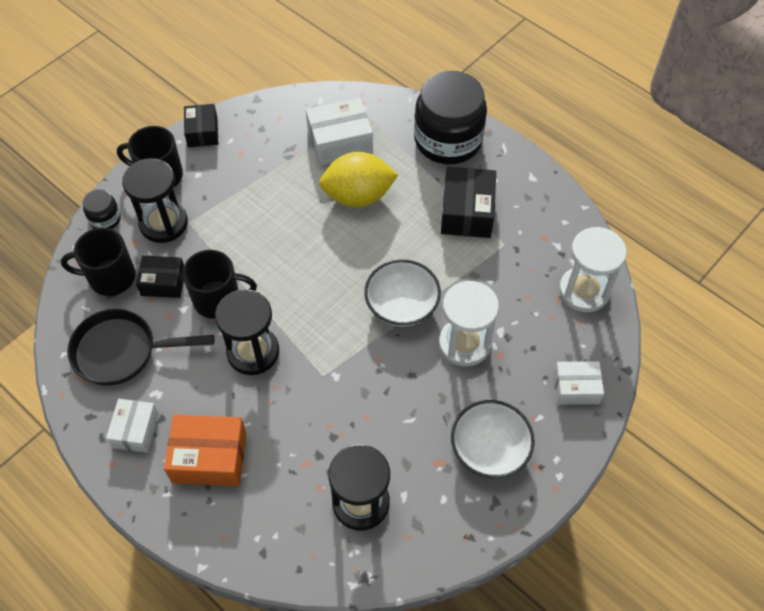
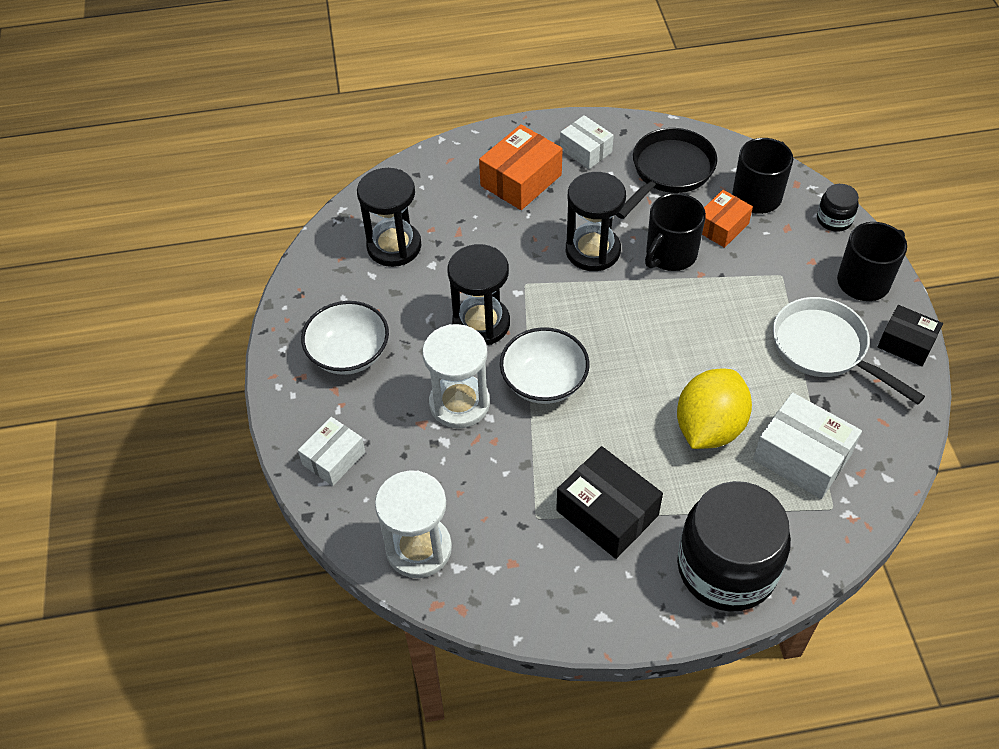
camera: 130 degrees right, 5 degrees down
black hourglass [122,158,188,243] -> black hourglass moved to [447,244,510,345]
black box [136,256,184,298] -> orange box [702,190,753,248]
white box [306,98,373,166] -> white box turned 75 degrees counterclockwise [753,392,862,499]
none -> white pan [773,297,925,405]

